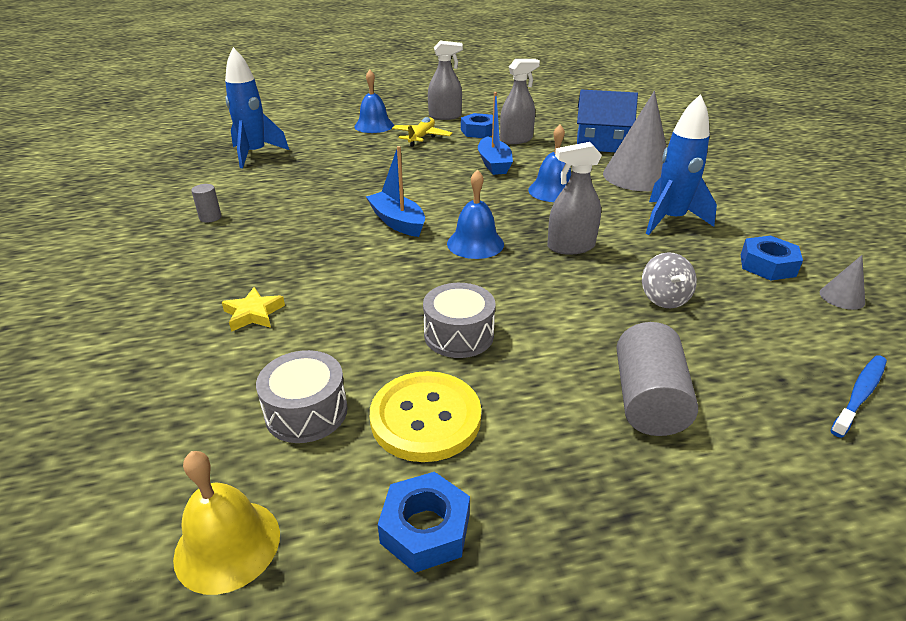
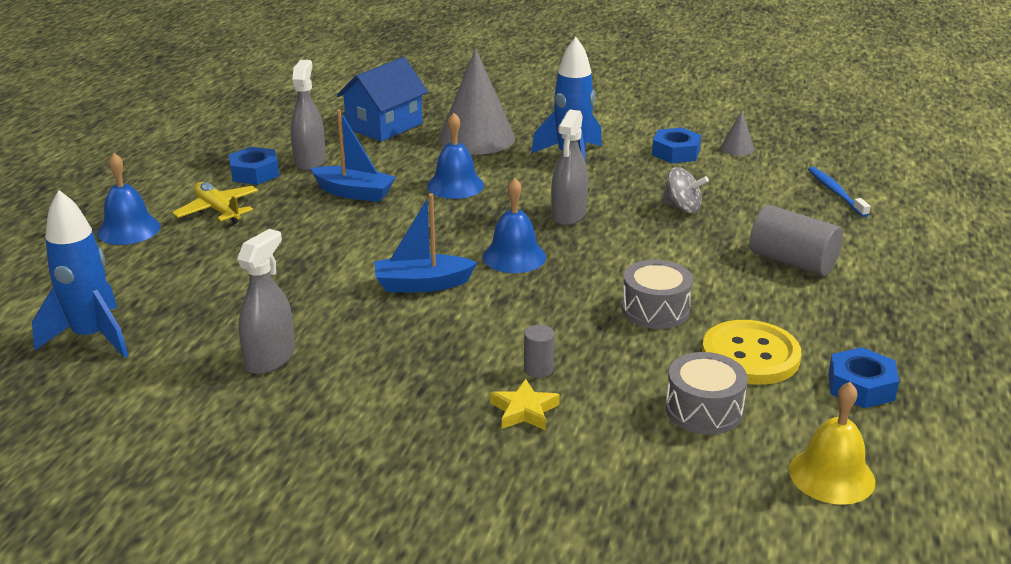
camera: 60 degrees left, 5 degrees down
grey cylinder [191,184,221,222] -> grey cylinder moved to [524,325,554,378]
grey spray bottle [428,41,463,120] -> grey spray bottle moved to [237,229,295,374]

